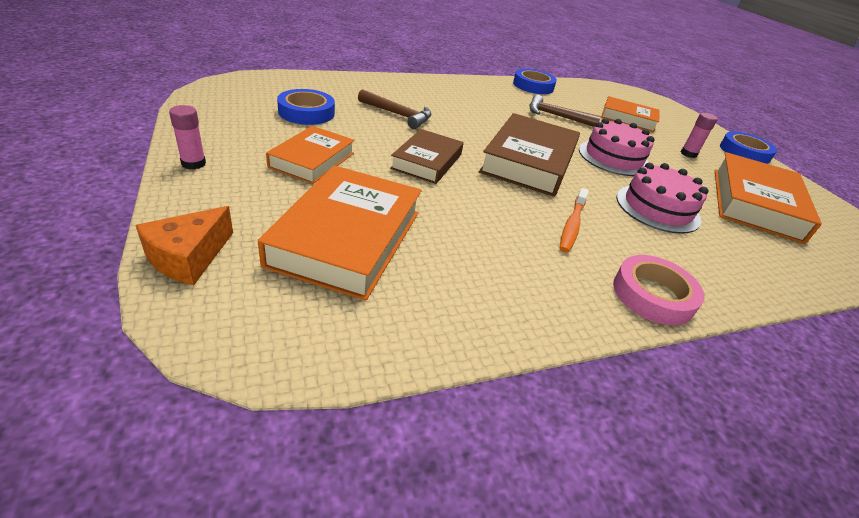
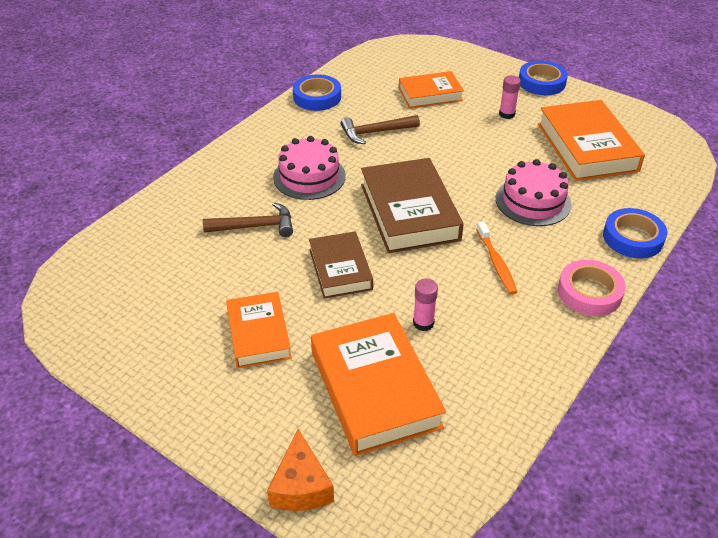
camera: 30 degrees left, 5 degrees up
pink glue stick [169,105,206,170] -> pink glue stick moved to [413,279,438,331]
blue tape [277,89,335,125] -> blue tape moved to [603,208,667,258]
pink cake [579,118,654,176] -> pink cake moved to [273,136,346,200]

